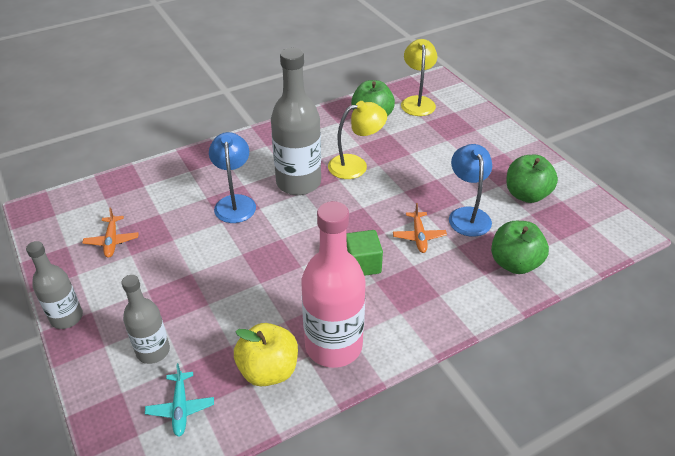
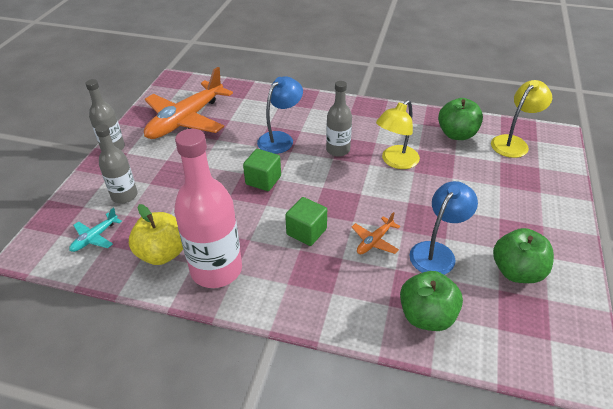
camera: 45 degrees right, 0 degrees up
orange plane [82,207,139,258] -> orange plane [144,67,233,139], size x2.34
grey bottle [271,48,321,195] -> grey bottle [326,81,352,156], size x0.58
yellow lamp [328,101,387,179] -> yellow lamp turned 105 degrees clockwise [376,100,420,169]
none -> green cube [243,149,281,191]

